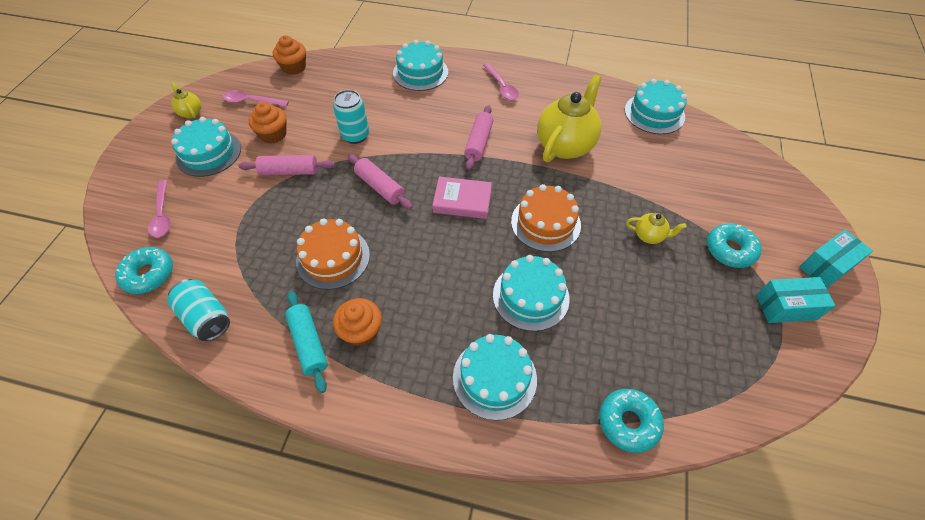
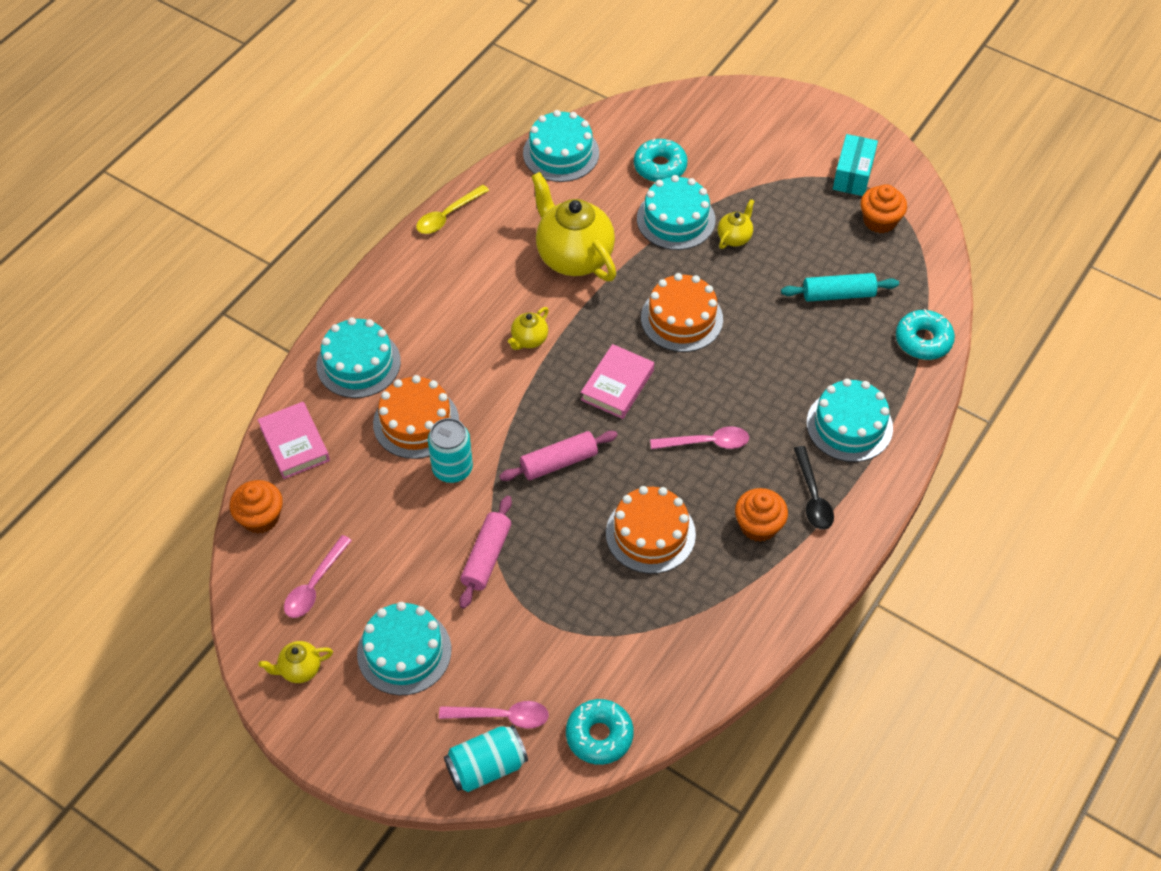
camera: 70 degrees left, 0 degrees up
turquoise can [167,279,230,341] -> turquoise can moved to [444,725,528,792]
orange cupcake [249,102,286,143] -> orange cupcake moved to [860,184,907,233]
turquoise rolling pin [285,291,328,393] -> turquoise rolling pin moved to [781,273,899,302]
pink rolling pin [464,105,493,170] -> yellow teapot [508,307,549,350]
pink spoon [483,63,519,100] -> pink spoon moved to [650,426,749,449]
turquoise cake [493,255,570,331] -> turquoise cake moved to [637,175,715,250]
turquoise donut [707,223,762,268] -> turquoise donut moved to [634,138,688,182]
turquoise box [799,230,873,288] -> none
none -> pink book [258,402,330,479]
none -> orange cake [373,375,459,459]
none -> yellow spoon [416,185,489,234]
none -> black spoon [794,446,834,530]

